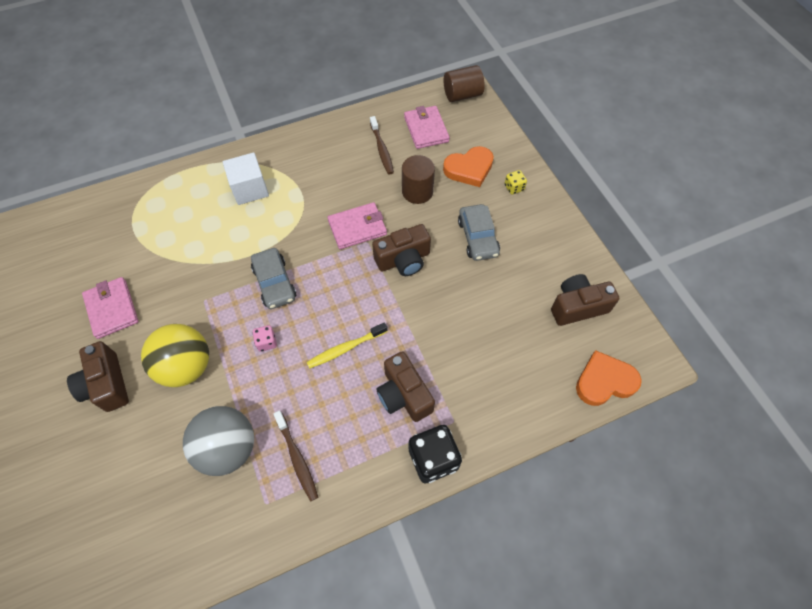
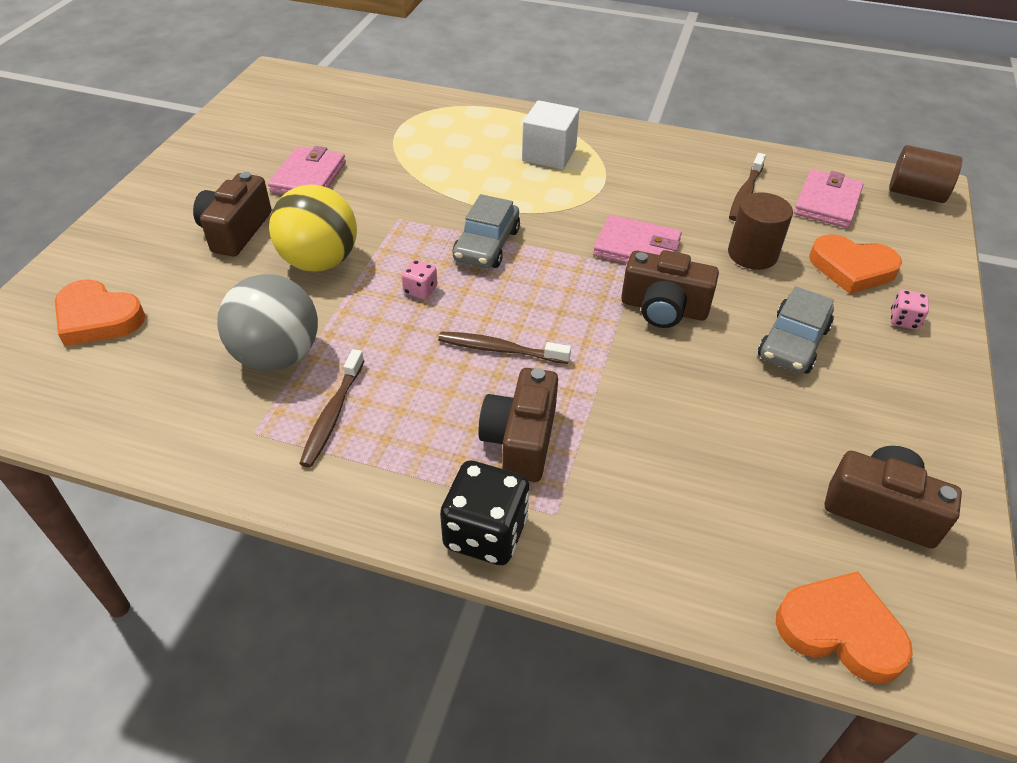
camera: 40 degrees right, 15 degrees down
yellow toothbrush [307,322,388,369] -> brown toothbrush [438,331,571,364]
yellow dice [504,170,527,194] -> pink dice [891,290,929,330]
none -> orange heart [55,279,145,346]

